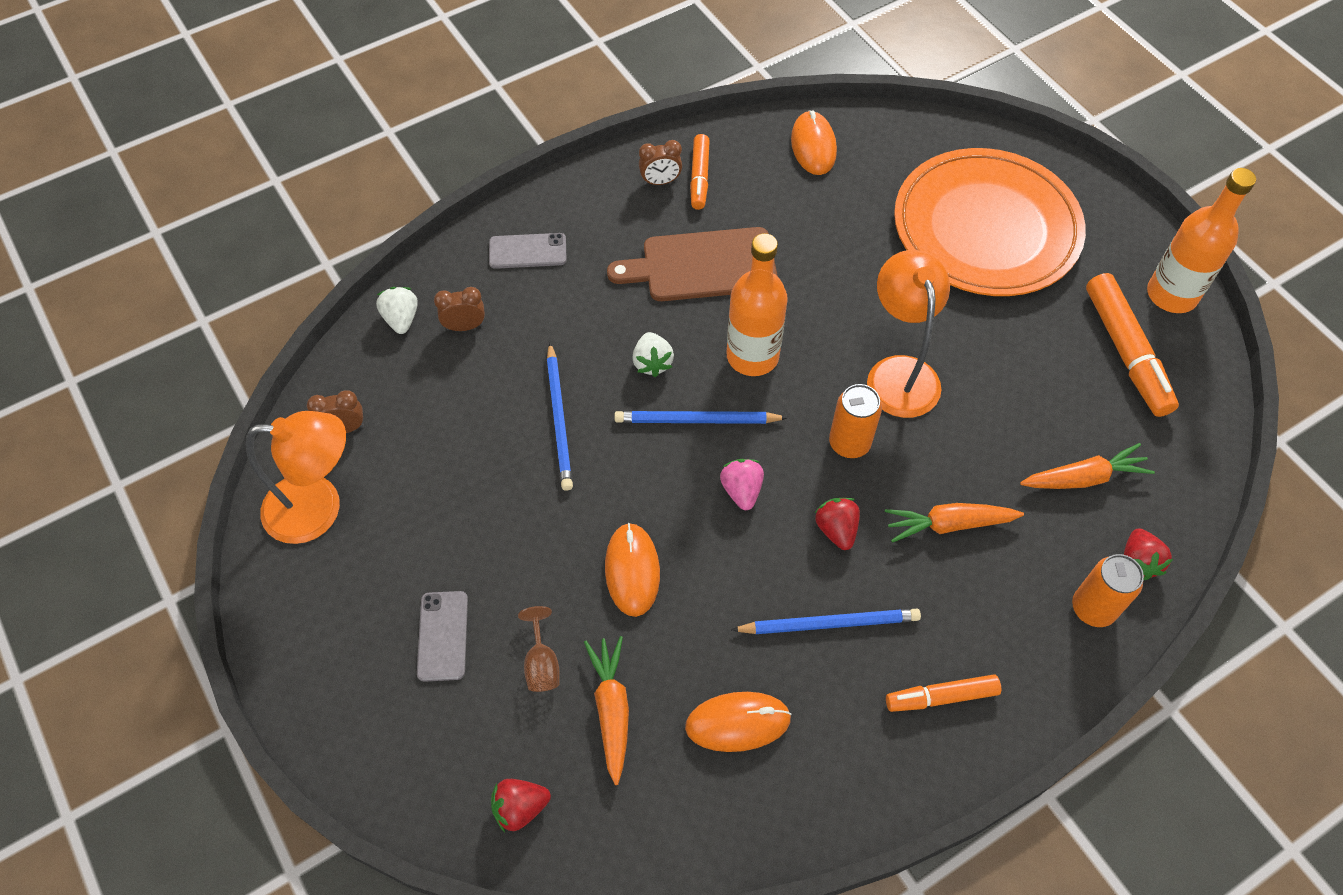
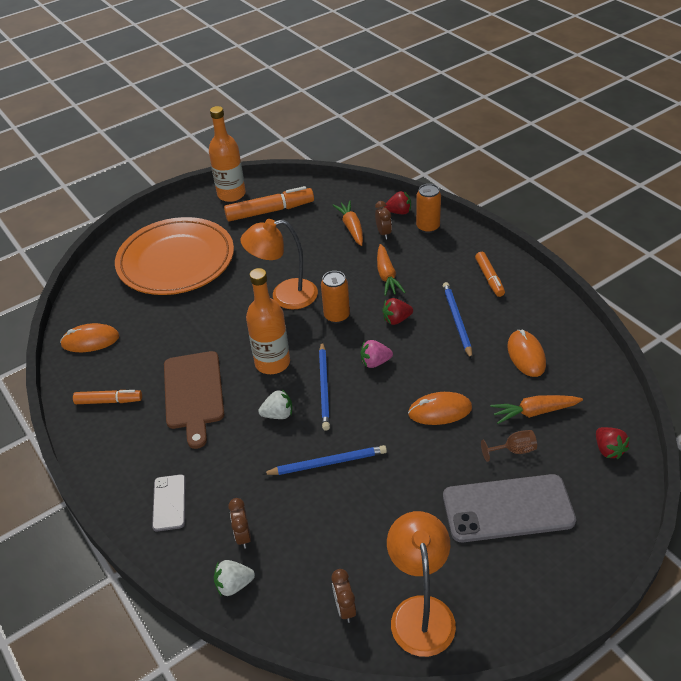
camera: 90 degrees left, 15 degrees down
grey phone [417,591,468,682] -> grey phone [443,474,576,542], size x1.90
brown clock [639,140,682,185] -> brown clock moved to [375,201,392,239]

